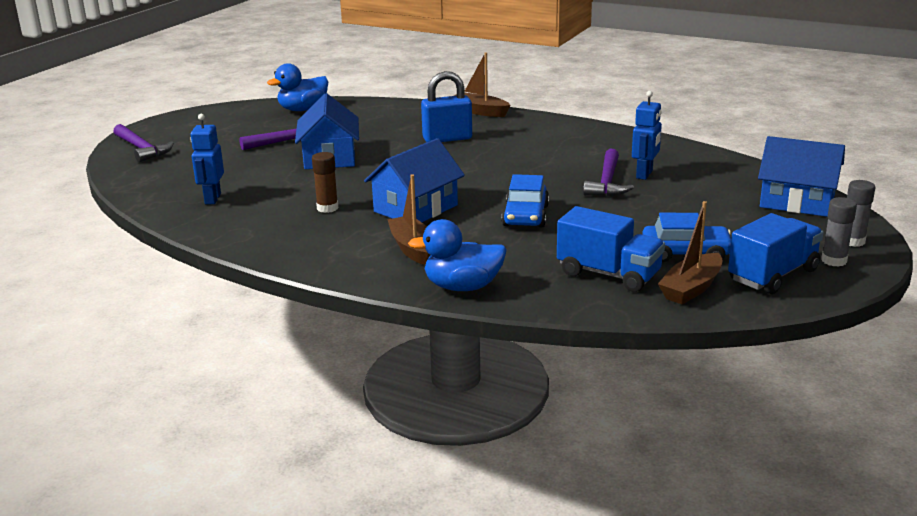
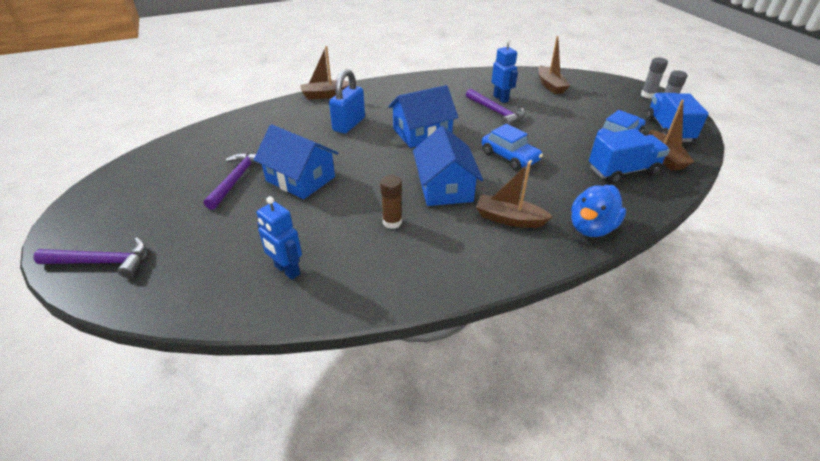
camera: 50 degrees left, 15 degrees up
blue duck [267,63,328,111] -> none
blue house [758,136,845,217] -> blue house moved to [388,85,458,148]
none -> brown boat [538,36,570,94]

